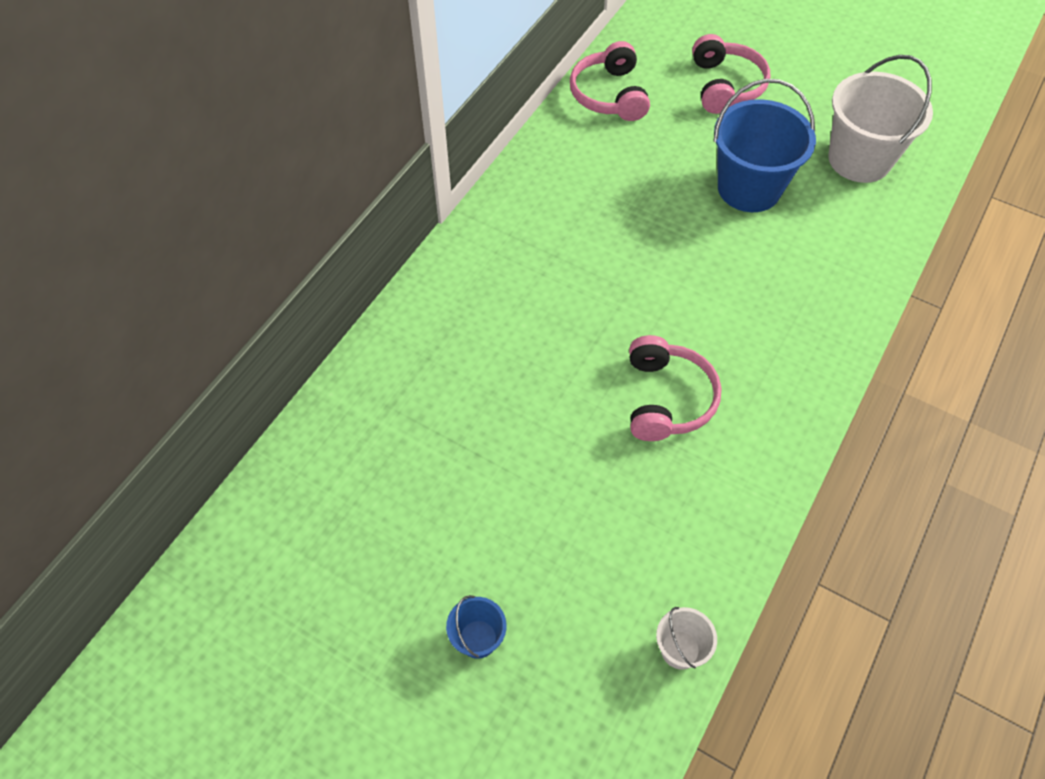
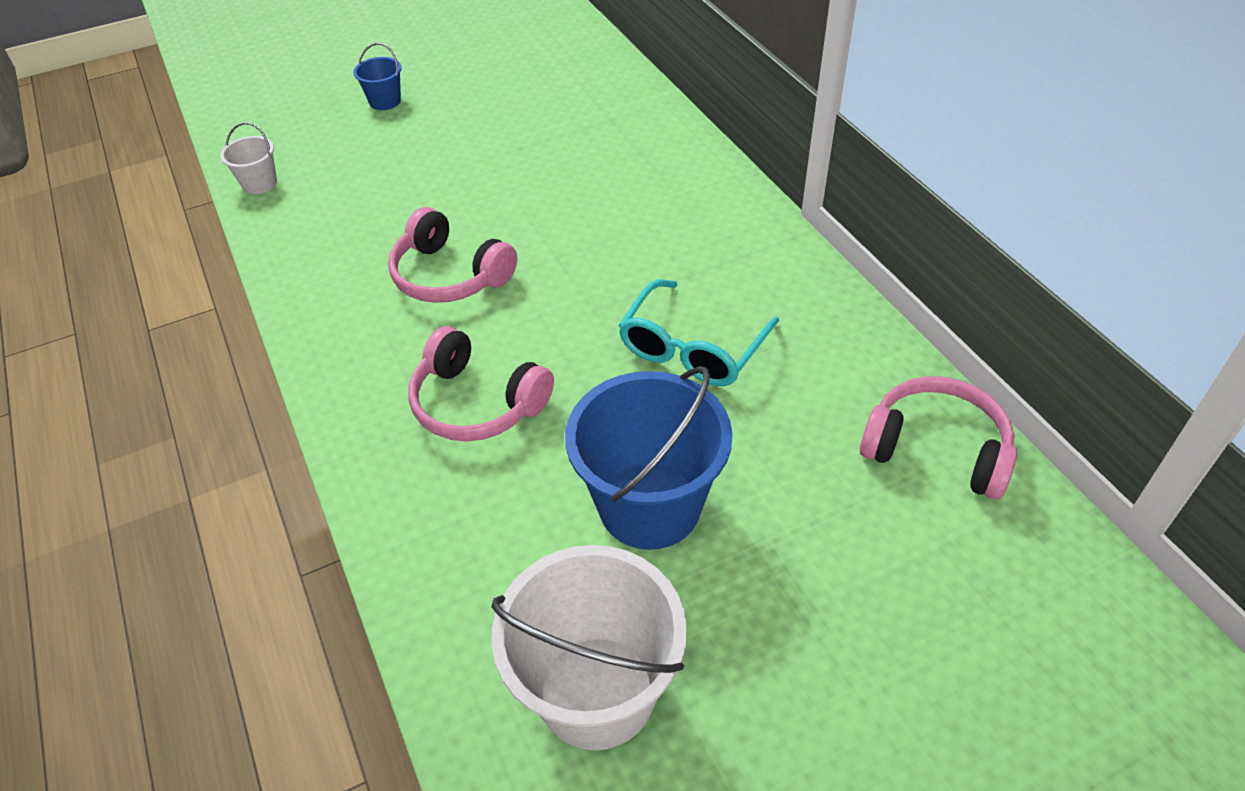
camera: 125 degrees right, 10 degrees down
pink headphones [692,34,770,114] -> pink headphones moved to [408,326,554,441]
none -> turquoise glasses [618,279,779,386]

